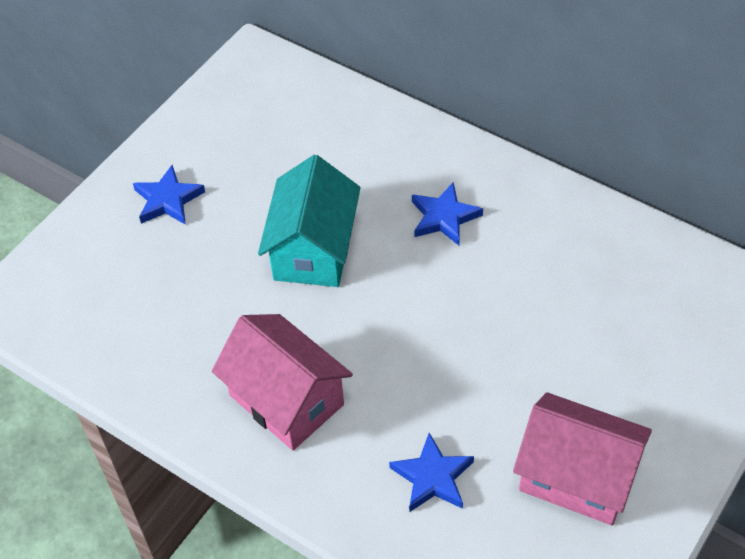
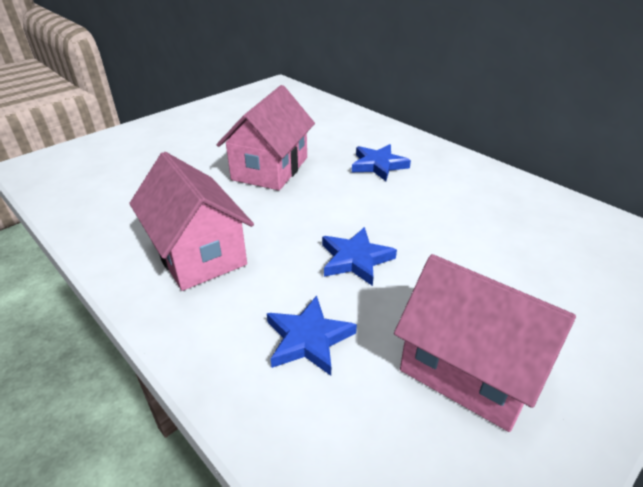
camera: 10 degrees right, 15 degrees down
blue star [133,165,205,225] -> blue star moved to [322,227,397,286]
turquoise house [258,155,360,287] -> pink house [217,85,315,190]

